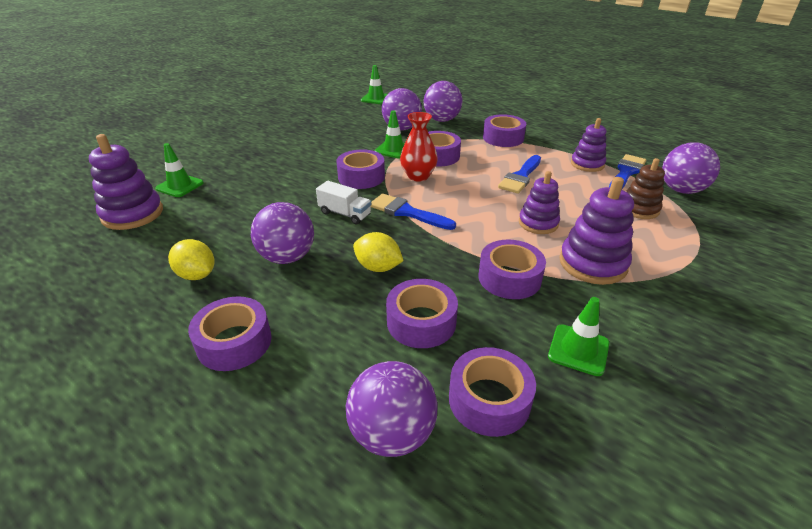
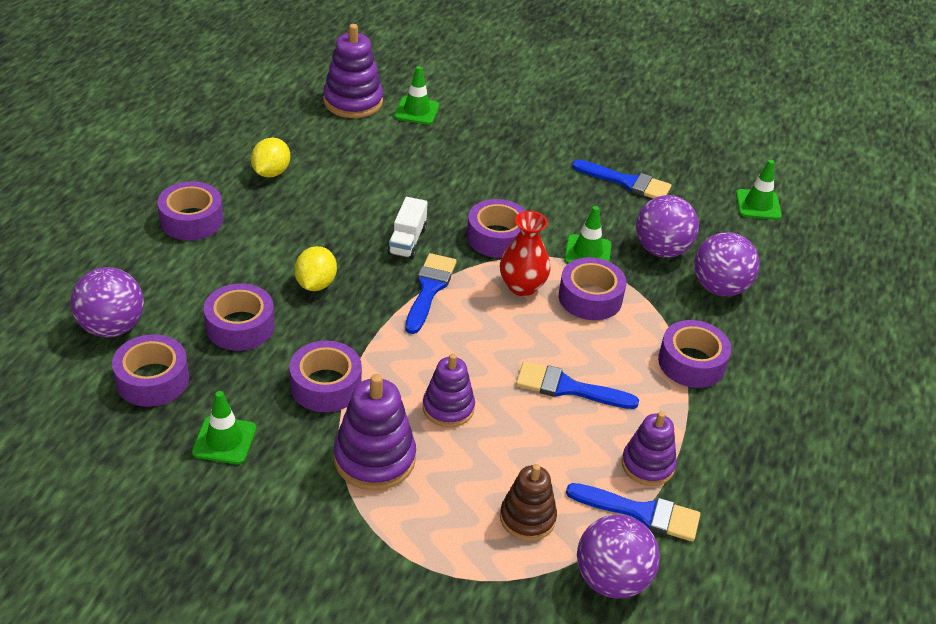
camera: 70 degrees right, 5 degrees up
purple ball [251,202,314,264] -> none
none -> blue brush [572,160,671,199]

